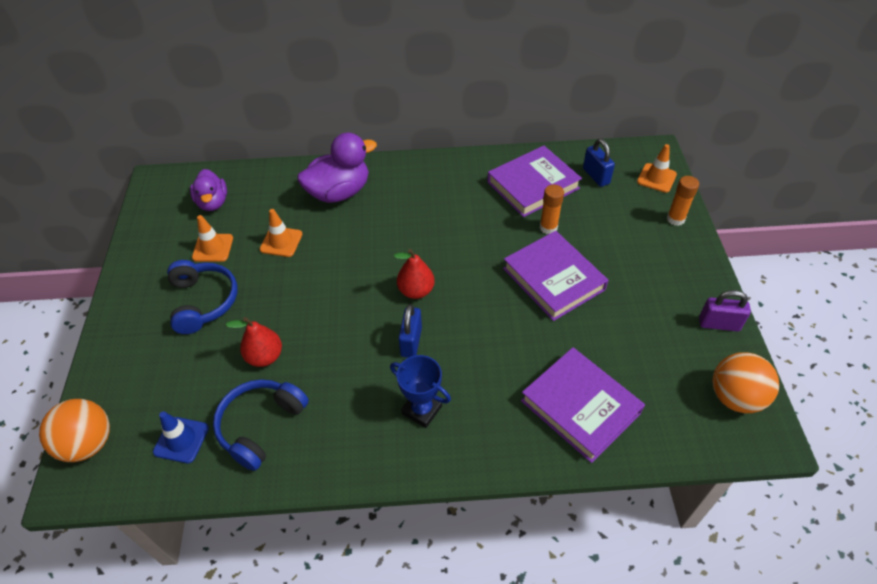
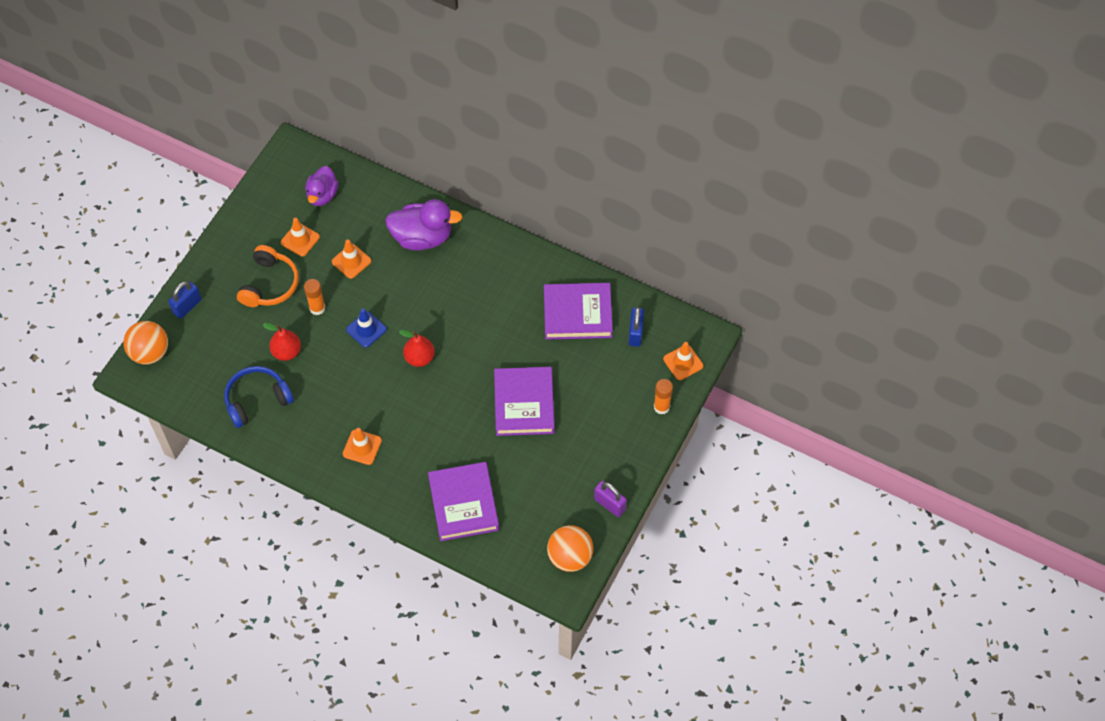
camera: 30 degrees right, 10 degrees up
blue traffic cone [153,411,209,463] -> blue traffic cone moved to [346,309,387,348]
blue headphones [167,260,238,334] -> orange headphones [237,245,299,307]
blue trophy [390,355,451,428] -> orange traffic cone [343,428,382,465]
blue padlock [398,304,422,358] -> blue padlock moved to [168,282,202,319]
orange glue stick [540,184,564,234] -> orange glue stick moved to [304,279,325,315]

